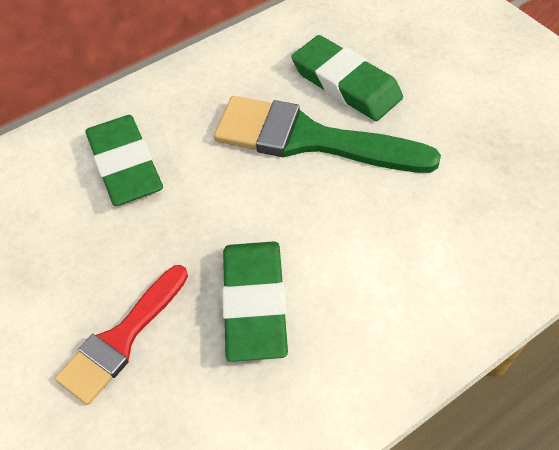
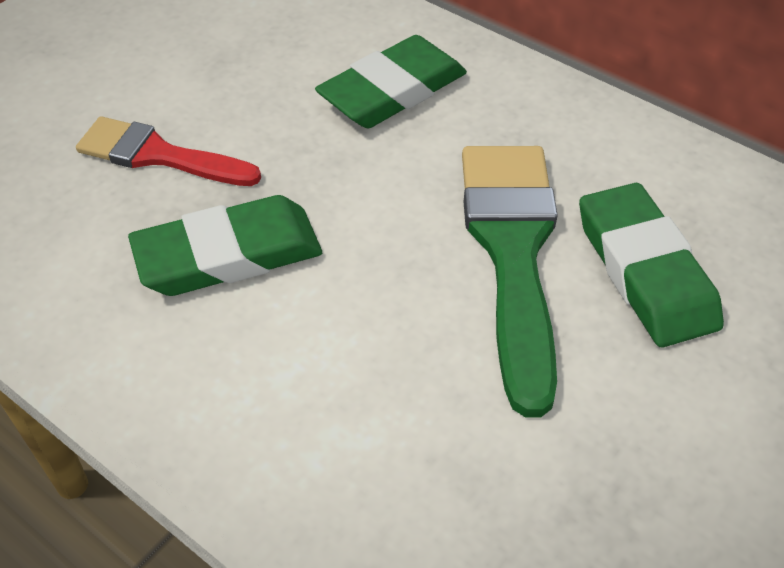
camera: 70 degrees right, 5 degrees down
green eraser [292,35,403,121] -> green eraser turned 45 degrees counterclockwise [579,183,724,348]

